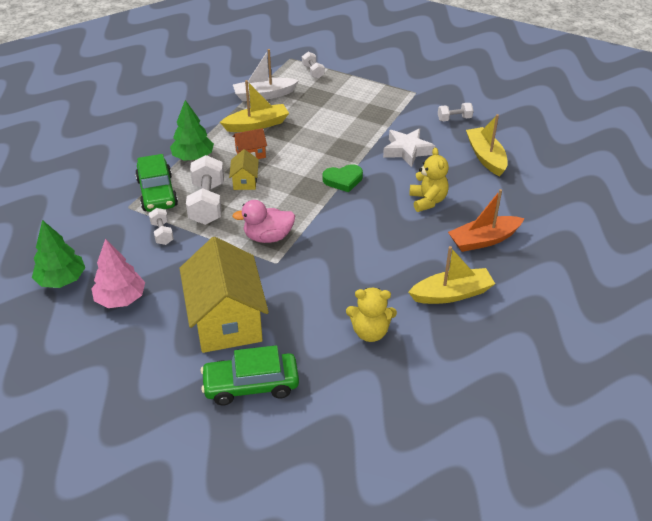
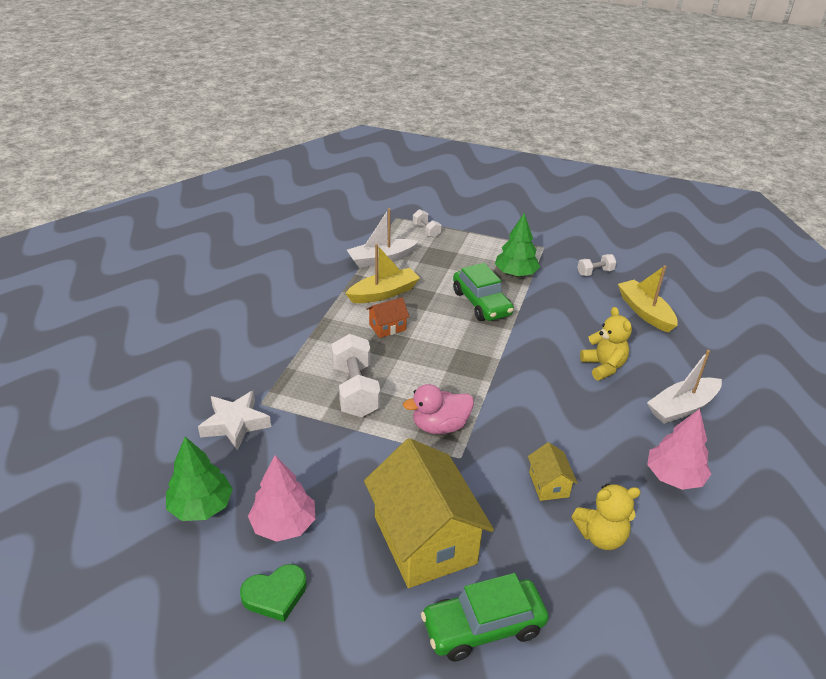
camera: 10 degrees left, 5 degrees down
green car [135,154,178,212] -> green car moved to [453,263,514,321]
white dumbbell [149,208,174,245] -> none
green tree [170,100,214,161] -> green tree moved to [495,213,540,277]
yellow house [229,149,259,190] -> yellow house moved to [528,442,578,501]
green heart [323,164,363,192] -> green heart moved to [240,564,307,622]
white star [383,128,435,167] -> white star moved to [198,391,271,451]
yellow boat [408,246,495,304] -> pink tree [647,409,711,490]
orange boat [448,189,524,252] -> white boat [647,350,722,424]

